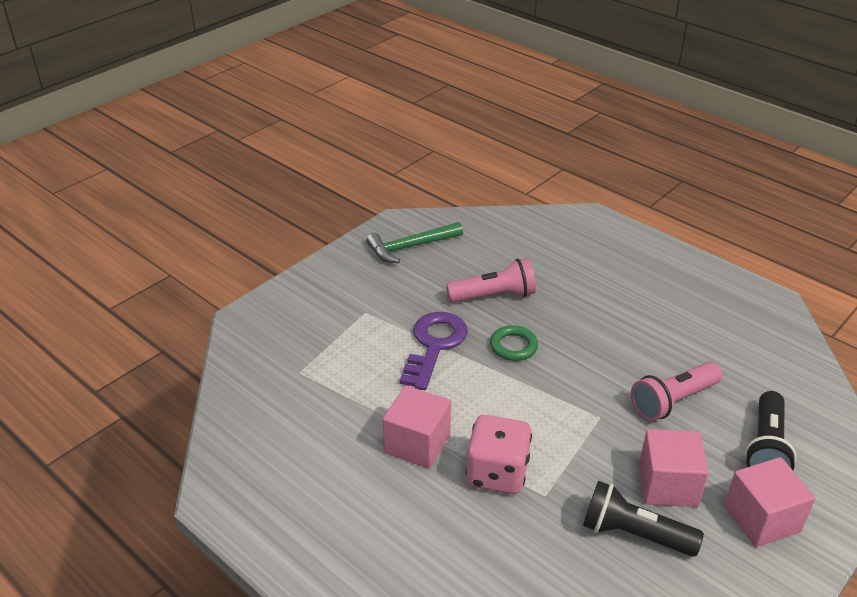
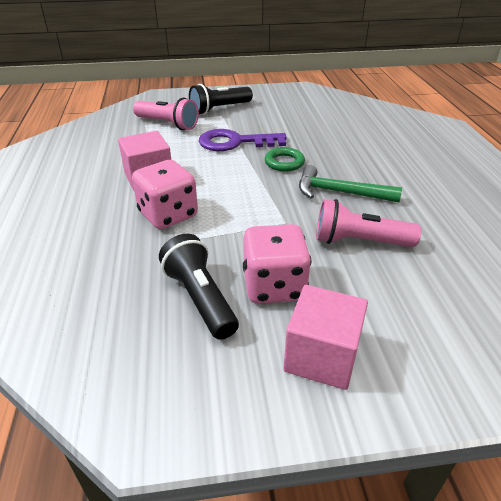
camera: 40 degrees right, 0 degrees up
green hammer [366,222,463,263] -> green hammer moved to [299,165,402,202]
purple key [400,312,468,390] -> purple key turned 150 degrees counterclockwise [199,129,286,151]
pink flashlight [446,258,536,303] -> pink flashlight moved to [133,98,199,130]
pink cube [639,429,709,507] -> pink dice [243,224,311,304]
black flashlight [745,391,797,470] -> black flashlight moved to [189,84,253,115]

